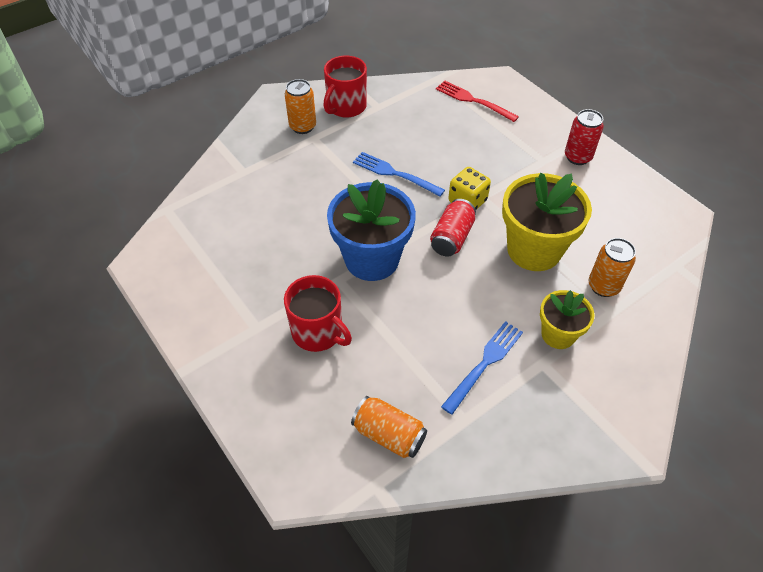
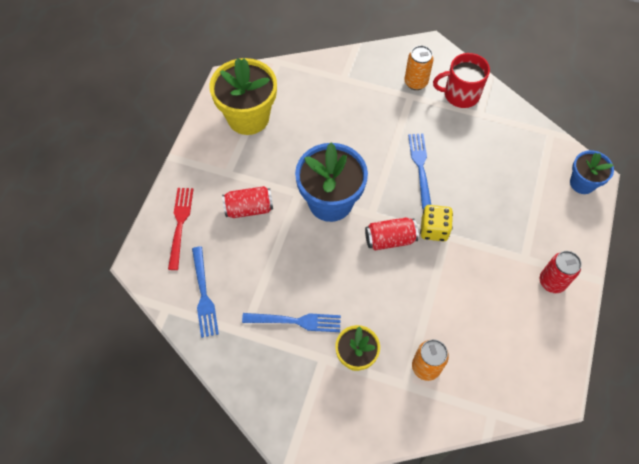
camera: 55 degrees right, 10 degrees up
red mug [284,275,352,352] -> red can [222,186,273,218]
orange can [351,396,427,458] -> blue fork [192,246,219,338]
red fork [436,80,519,122] -> red fork moved to [168,188,194,270]
yellow flower pot [502,173,592,271] -> yellow flower pot moved to [209,58,277,135]
none -> blue flower pot [570,150,614,194]

